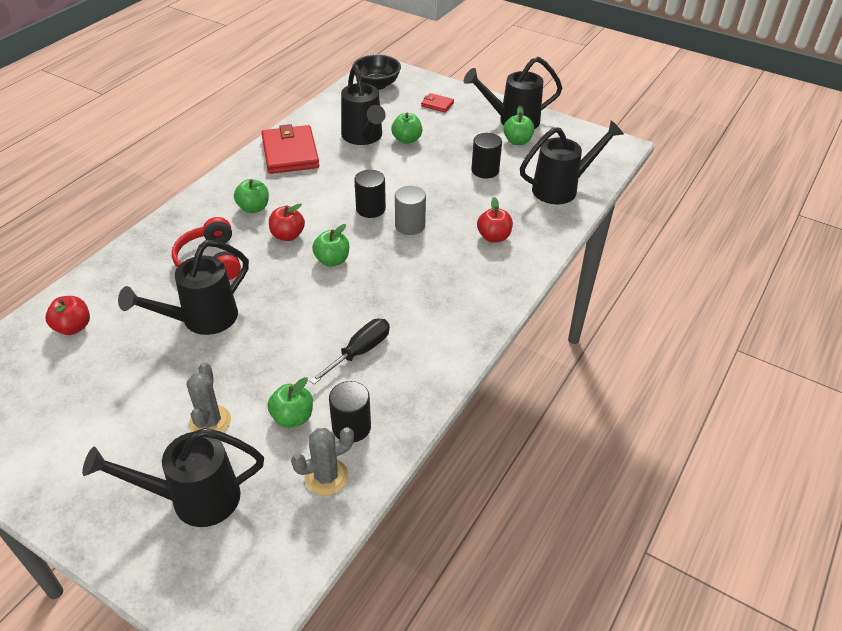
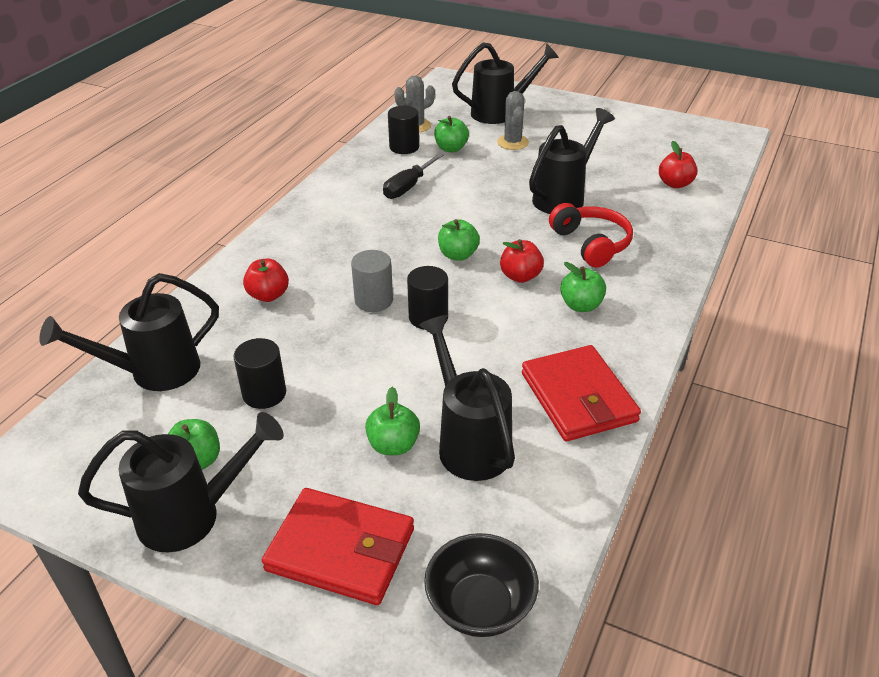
camera: 175 degrees right, 5 degrees down
red wallet [421,93,454,112] -> red wallet [262,488,414,605], size x2.17

